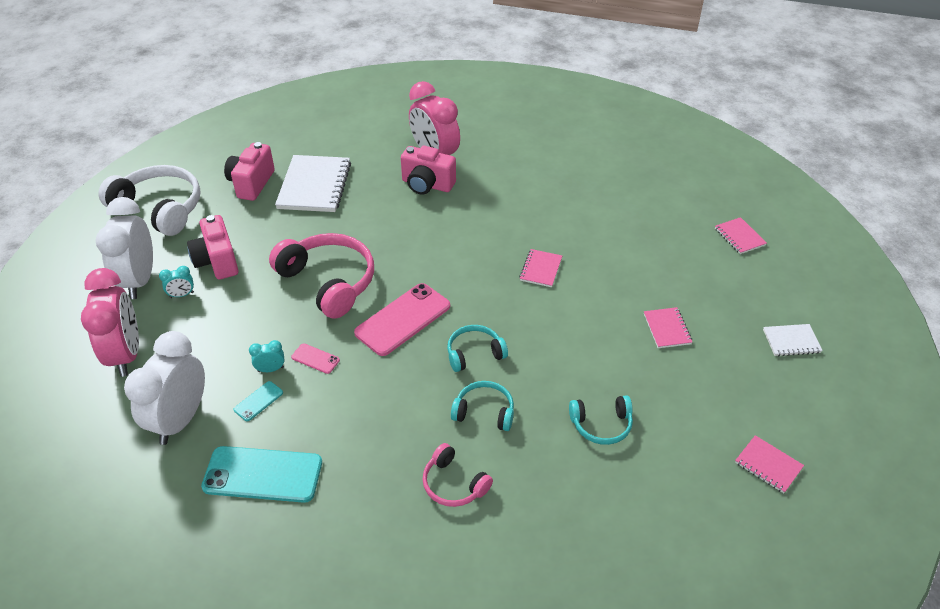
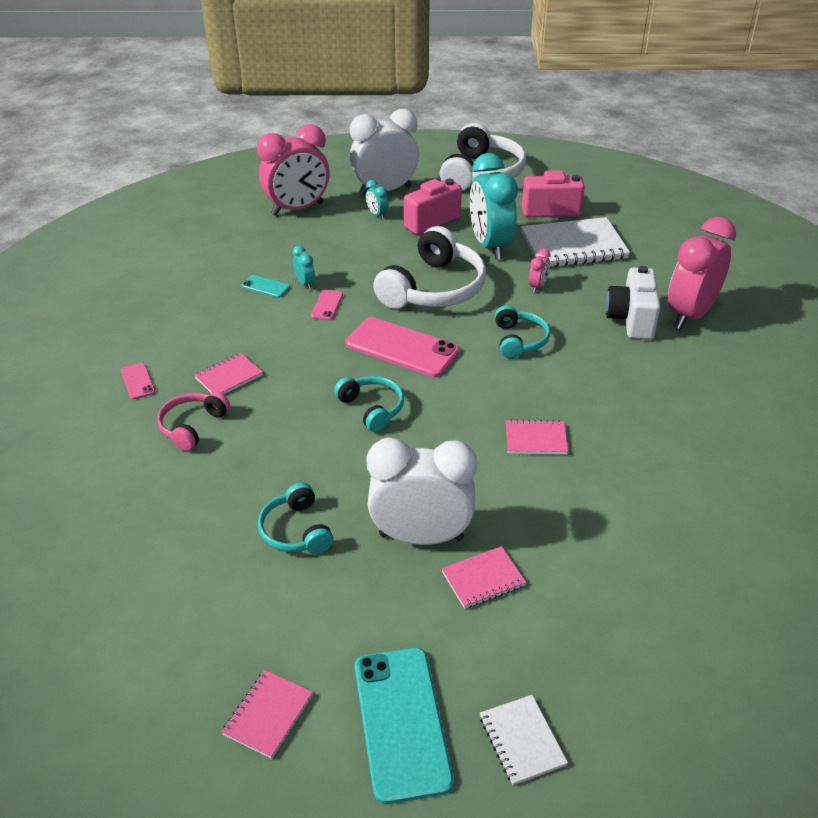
camera: 75 degrees right, 5 degrees down
white clock [124,331,205,445] -> white clock moved to [367,438,477,545]
turquoise phone [201,446,322,503] -> turquoise phone moved to [355,647,454,804]
pink headphones [269,233,374,318] -> white headphones [373,226,486,309]
pink camera [401,146,456,195] -> white camera [605,266,660,339]
turquoise headphones [451,381,514,431] -> turquoise headphones moved to [495,305,550,359]
pink notebook [715,217,767,254] -> pink notebook moved to [194,353,263,395]
none -> pink phone [121,362,155,400]
none -> turquoise clock [470,153,518,260]
none -> pink clock [529,249,551,293]

